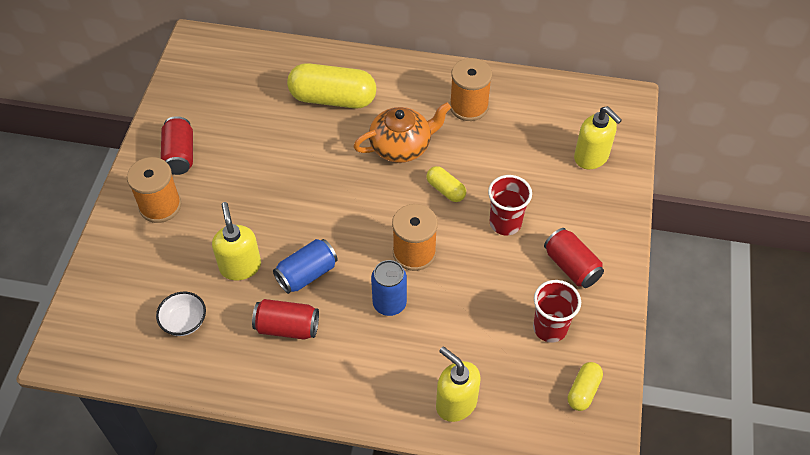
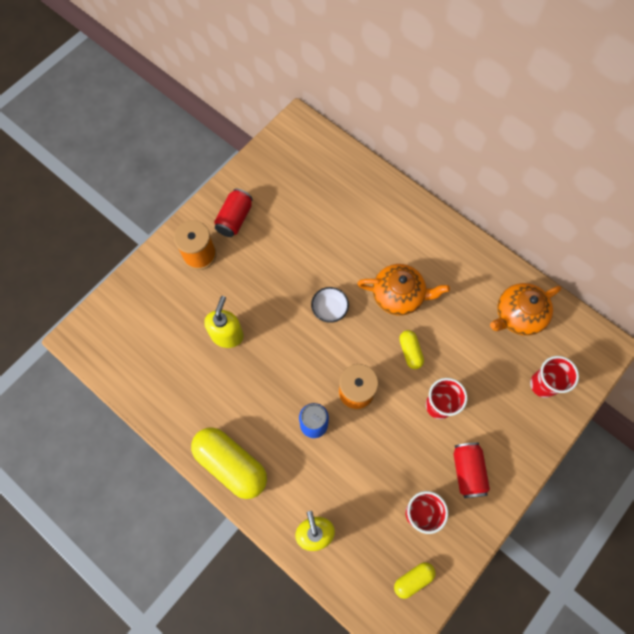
camera: 30 degrees right, 15 degrees up
white bowl [156,292,206,336] -> white bowl moved to [311,287,349,323]
red can [252,299,319,340] -> none
blue can [273,239,338,294] -> none
yellow capsule [287,63,376,108] -> yellow capsule moved to [191,427,267,499]
orange spool [450,58,492,121] -> none
yellow soap dispenser [574,106,622,169] -> red cup [530,356,579,398]
none -> orange teapot [490,283,561,336]

